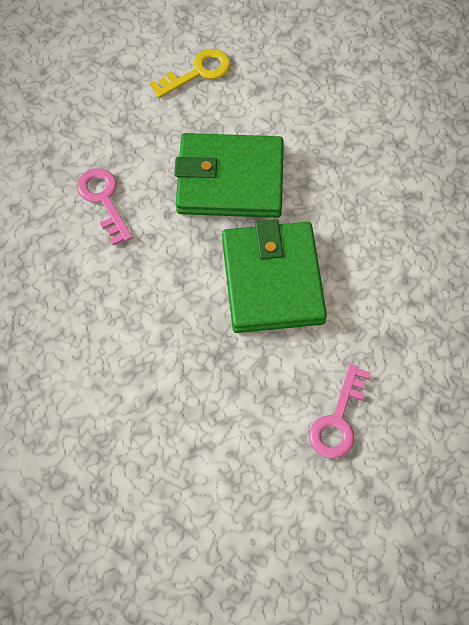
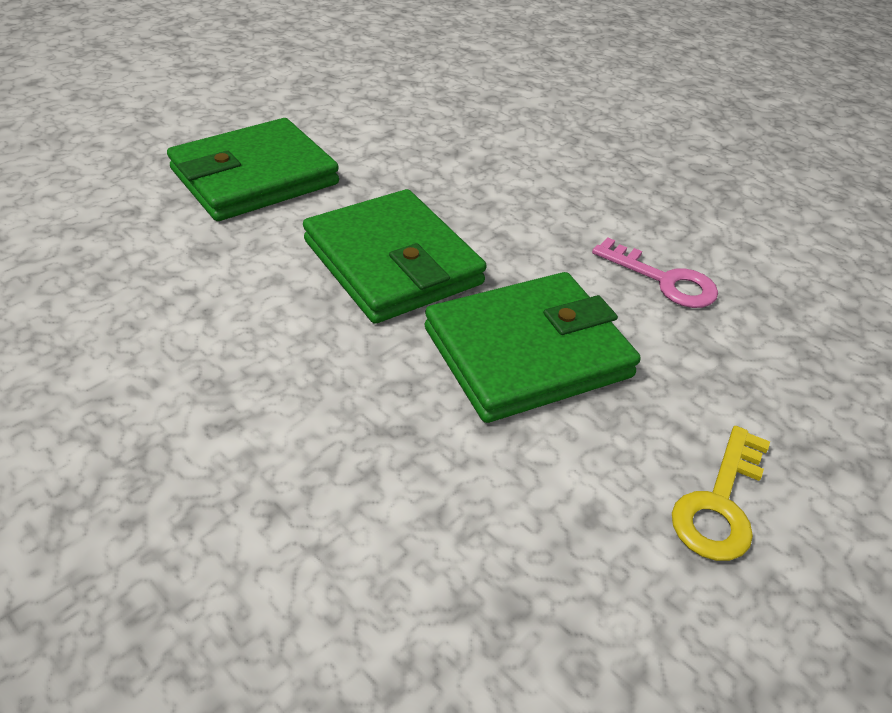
camera: 150 degrees right, 20 degrees down
pink key [309,364,371,459] -> green wallet [167,118,339,221]

